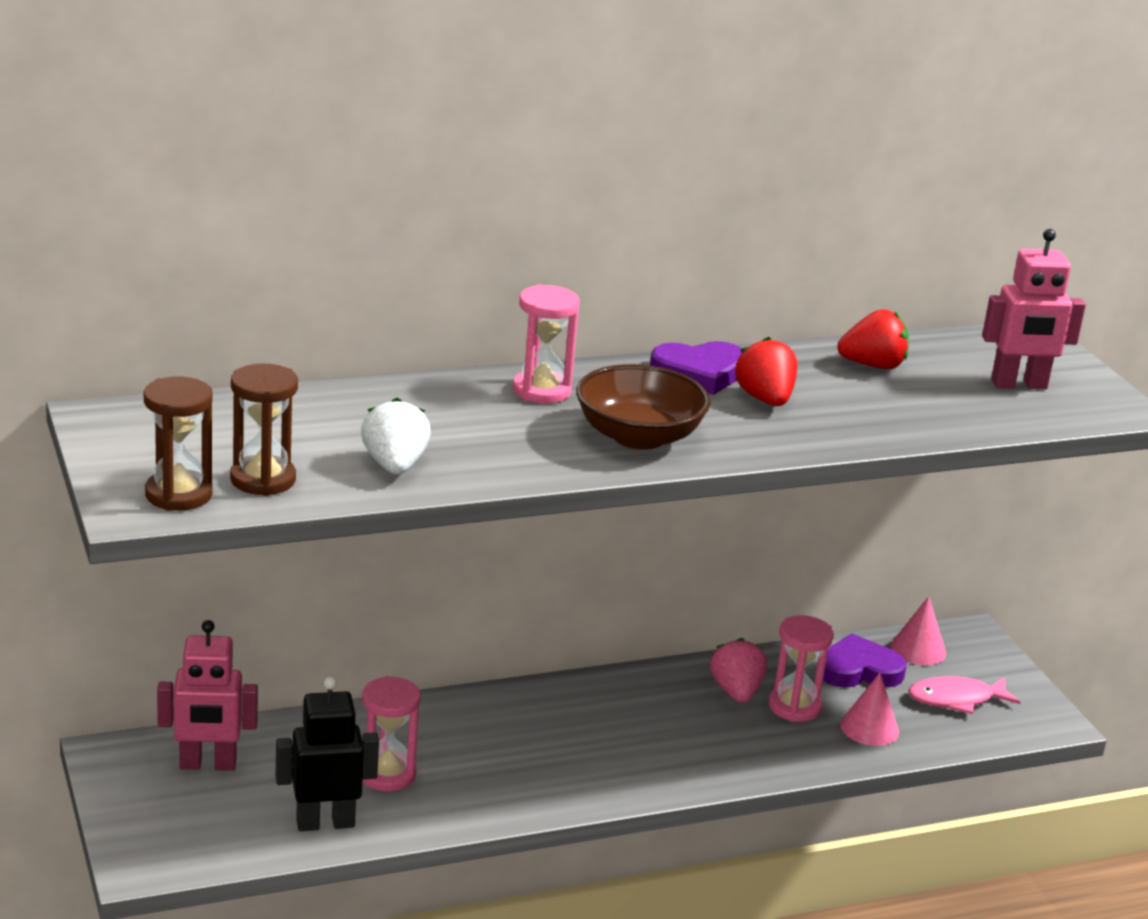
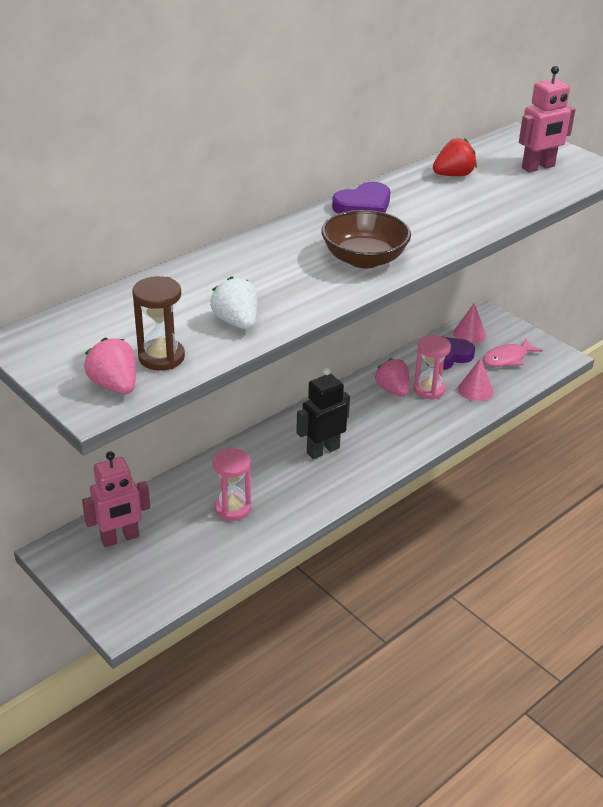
camera: 20 degrees left, 10 degrees up
brown hourglass [144,377,213,511] -> pink strawberry [84,337,136,394]
black robot [276,676,379,831] -> black robot moved to [296,367,350,459]
pink hourglass [513,285,580,404] -> none
red strawberry [735,337,797,406] -> none

